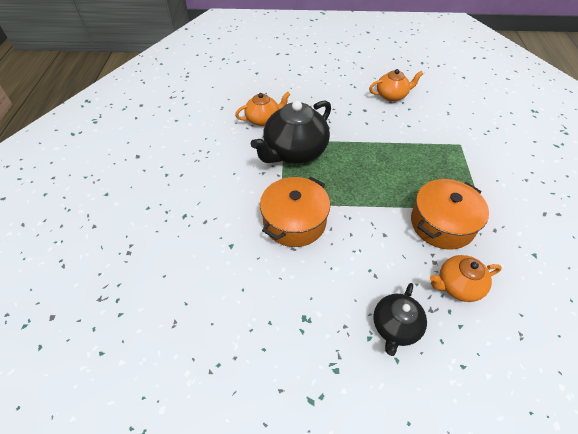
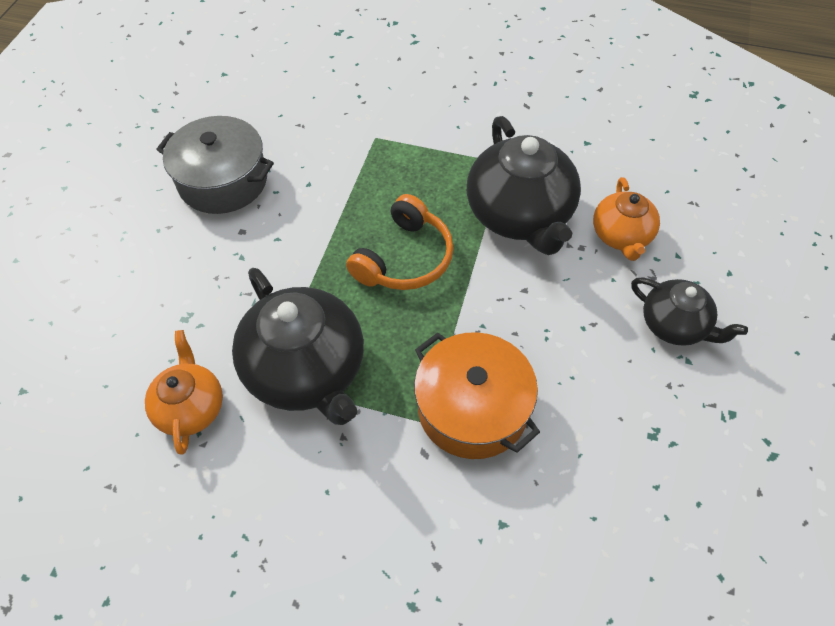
camera: 75 degrees left, 5 degrees up
orange teapot [369,69,423,102] -> grey pot [156,116,274,214]
orange pot [411,179,489,250] -> black teapot [467,116,581,255]
none -> orange headphones [346,194,454,290]

